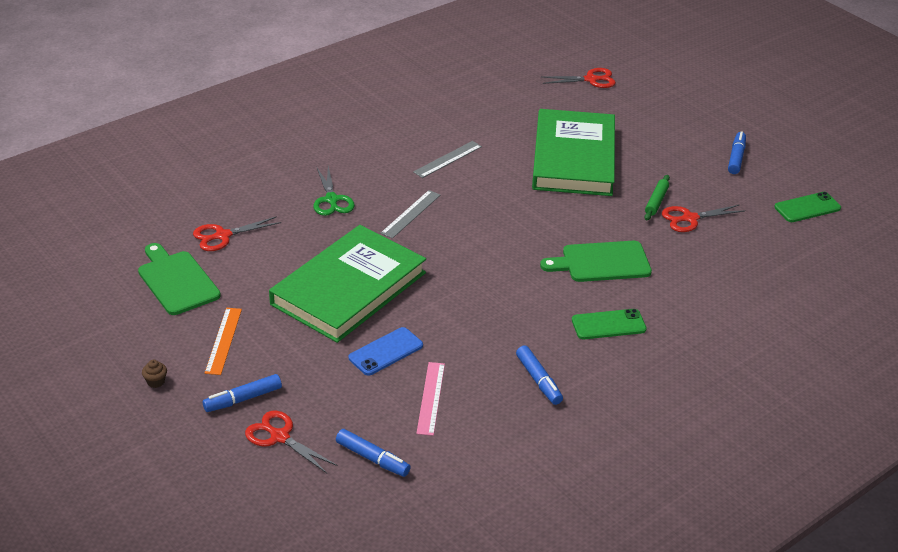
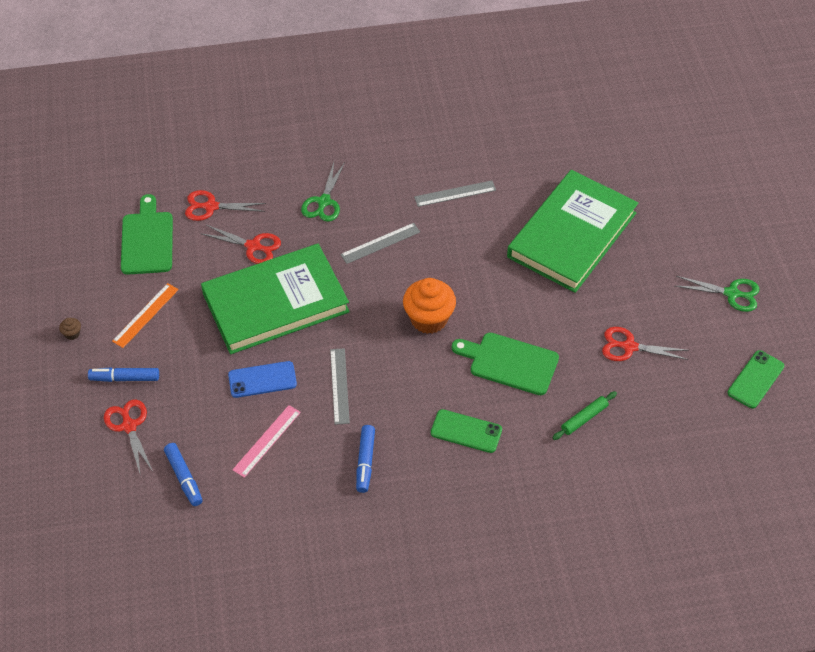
camera: 30 degrees right, 15 degrees up
red scissors [542,68,616,88] -> red scissors moved to [200,225,281,264]
green rolling pin [644,175,670,220] -> green rolling pin moved to [553,391,617,440]
blue marker [728,131,746,174] -> green scissors [676,276,760,312]
green phone [774,192,841,222] -> green phone turned 60 degrees counterclockwise [728,350,784,409]
none -> grey ruler [330,348,350,425]
none -> orange cupcake [403,278,456,334]

